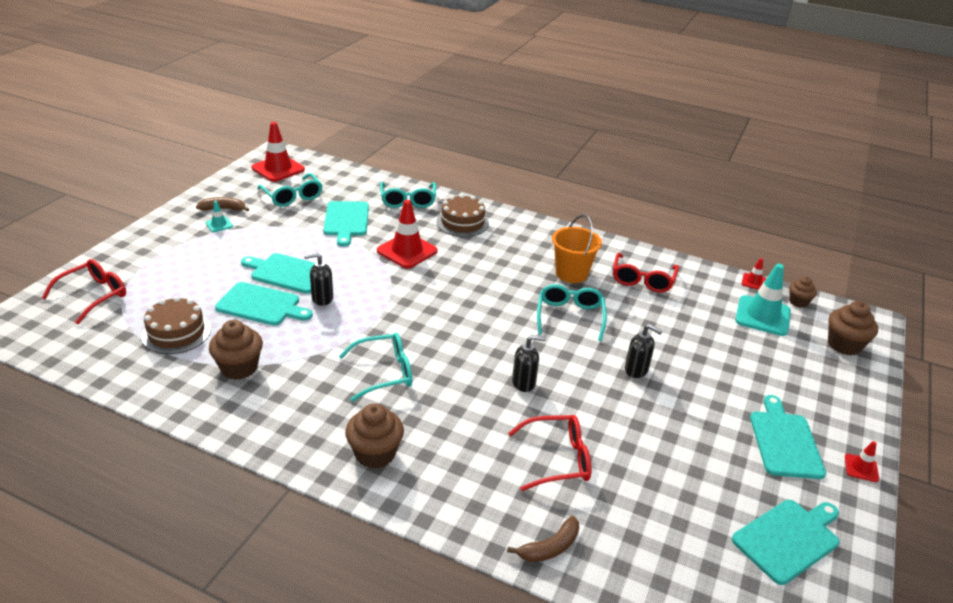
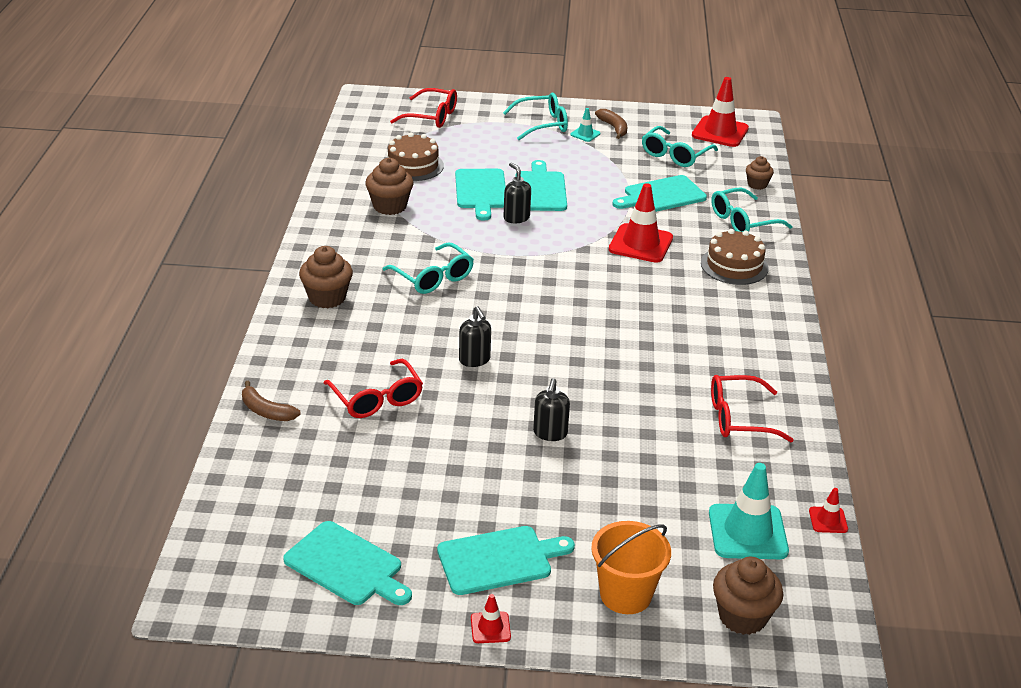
camera: 70 degrees right, 0 degrees up
turquoise glasses [537,284,607,341] -> turquoise glasses moved to [503,93,568,140]
orange bucket [552,214,602,283] -> orange bucket moved to [591,521,671,614]
brown cupcake [789,277,817,308] -> brown cupcake moved to [746,156,774,190]

